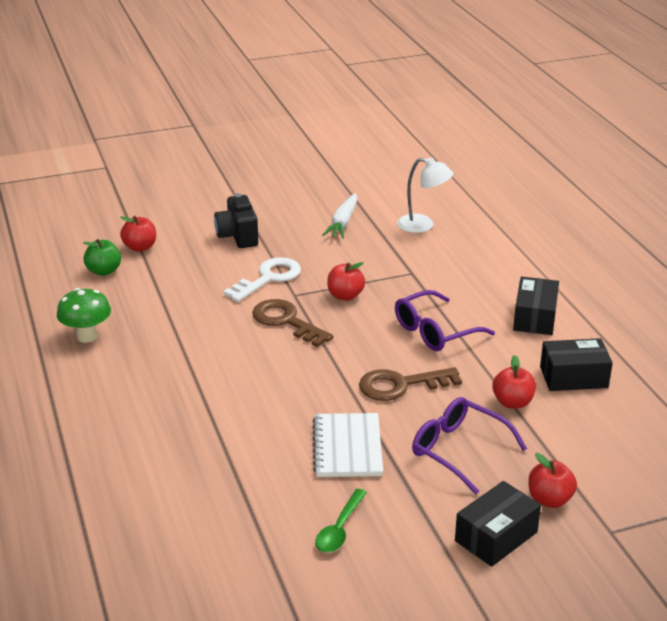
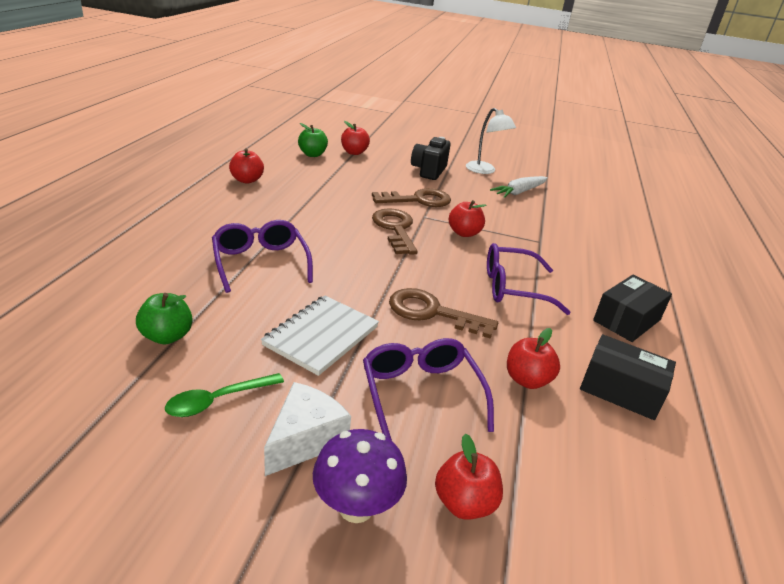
camera: 30 degrees right, 0 degrees up
green mushroom [57,288,111,343] -> red apple [229,148,264,184]
white key [223,257,301,302] -> brown key [372,188,451,207]
white lamp [397,157,453,233] -> white lamp moved to [466,108,516,174]
black box [455,481,541,567] -> purple mushroom [313,429,407,523]
none -> green apple [136,293,193,345]
none -> purple glasses [212,220,313,293]
none -> white cheese [264,382,351,476]

